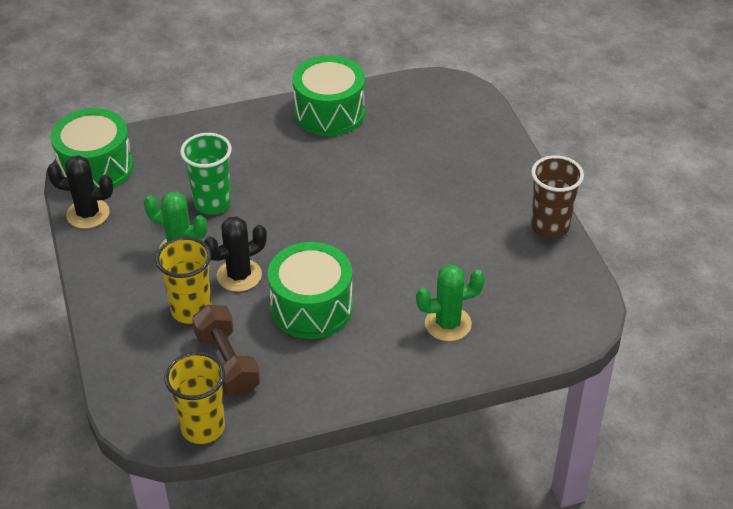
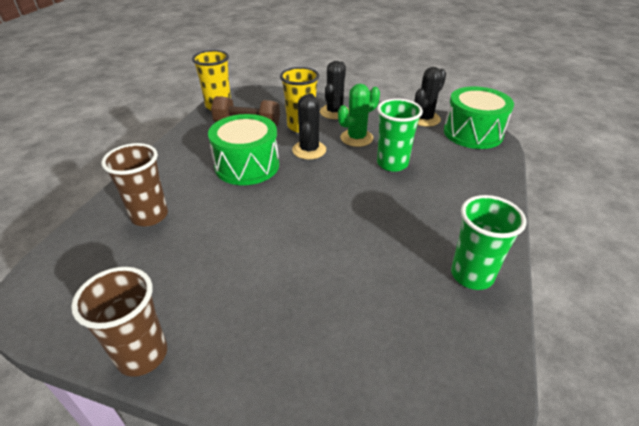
camera: 125 degrees right, 5 degrees down
green drum [292,56,365,136] -> green cup [451,195,526,290]
green cactus [416,265,485,341] -> brown cup [101,143,168,226]
none -> black cactus [320,61,349,119]

